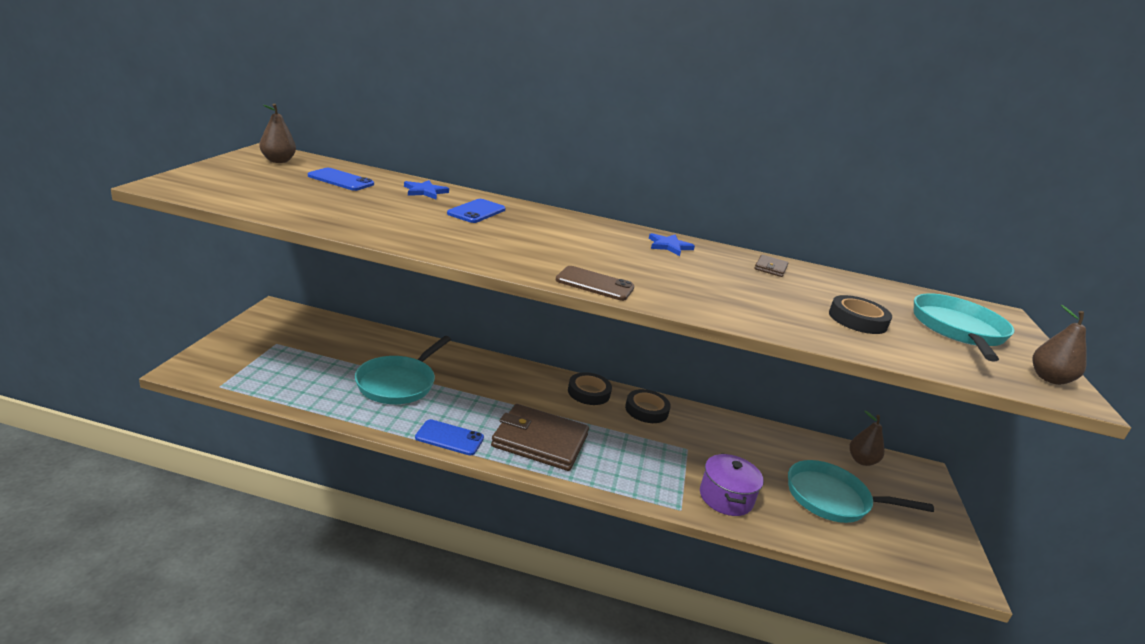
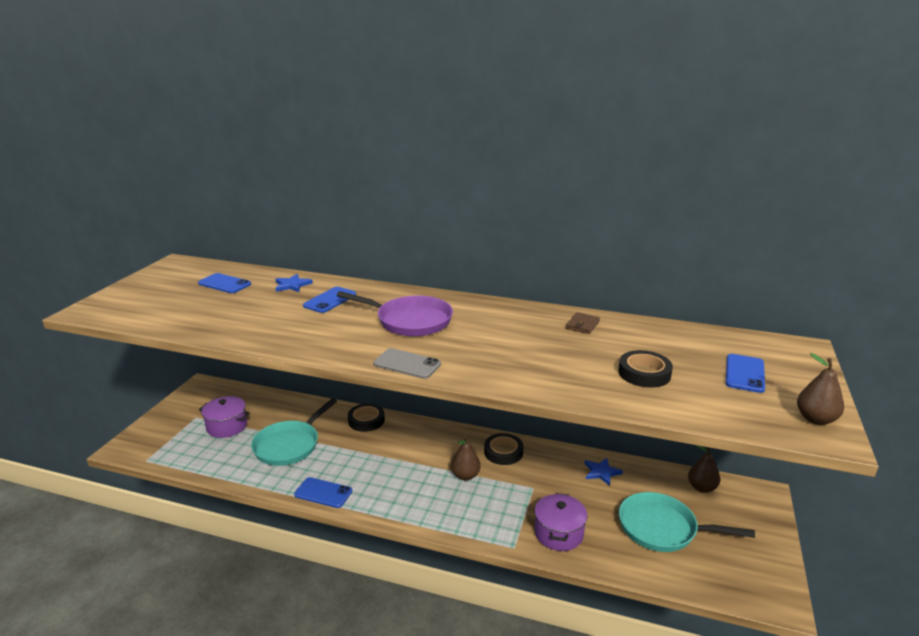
camera: 10 degrees right, 0 degrees up
brown pear [260,104,296,163] -> brown pear moved to [451,436,481,480]
brown wallet [491,404,589,471] -> none
brown phone [556,266,634,301] -> grey phone [373,348,441,379]
black tape [568,372,612,405] -> black tape moved to [348,403,385,432]
blue star [649,233,695,256] -> blue star moved to [584,458,623,486]
turquoise pan [914,293,1014,362] -> blue phone [726,354,765,393]
none -> purple pot [199,396,250,438]
none -> purple pan [336,291,453,336]

